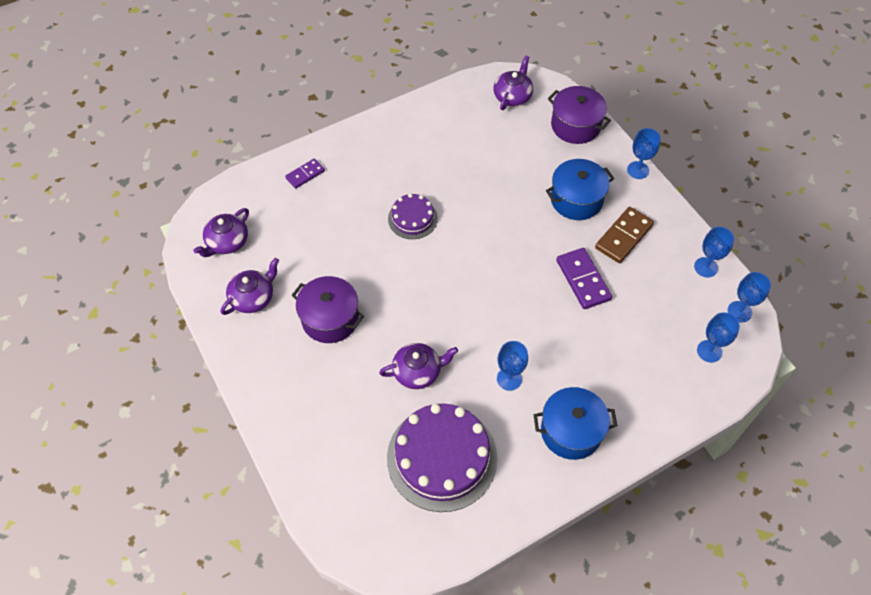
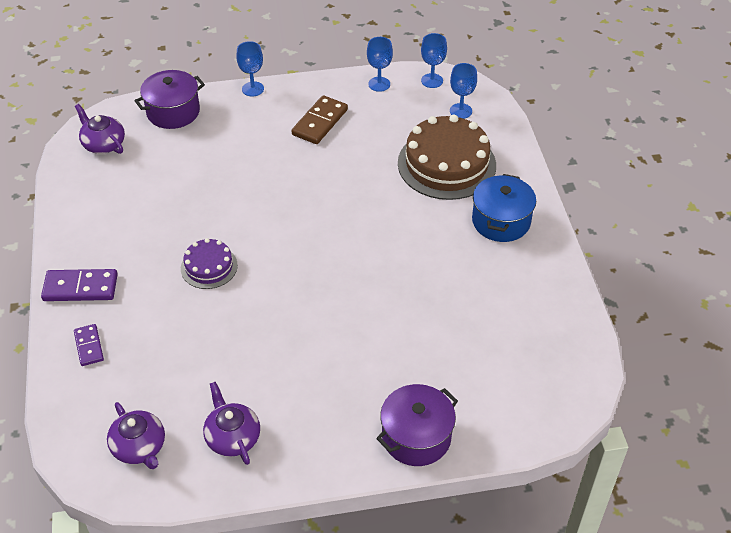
camera: 70 degrees left, 10 degrees down
purple pot [292,276,364,343] -> purple pot moved to [376,384,458,466]
purple teapot [379,343,458,389] -> none
purple cake [387,403,497,512] -> none
blue goblet [497,341,528,391] -> none
blue pot [546,159,614,220] -> none
purple domino [556,248,612,309] -> purple domino moved to [41,269,118,301]
brown domino [595,207,654,263] -> brown domino turned 60 degrees clockwise [291,95,348,144]
none -> brown cake [398,115,496,200]

